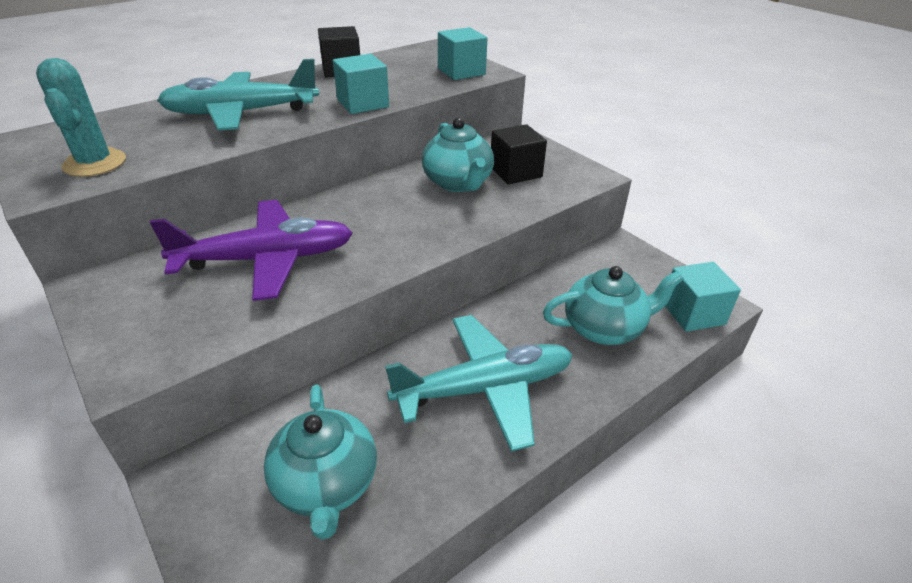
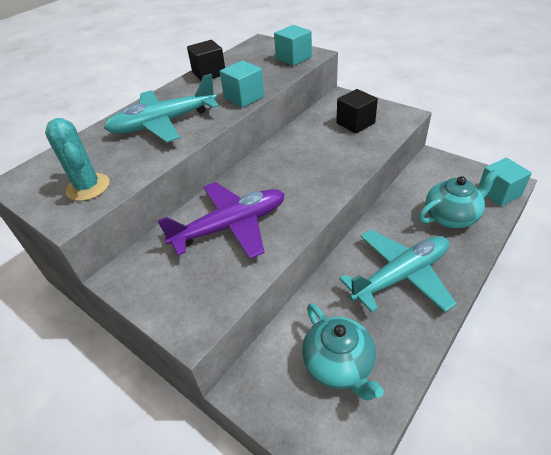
camera: 10 degrees left, 5 degrees up
turquoise teapot [422,117,494,192] -> none

